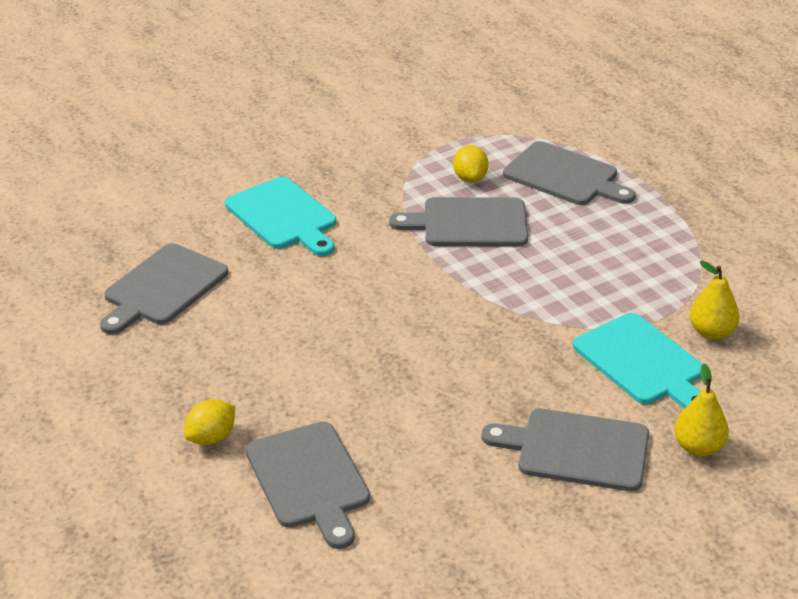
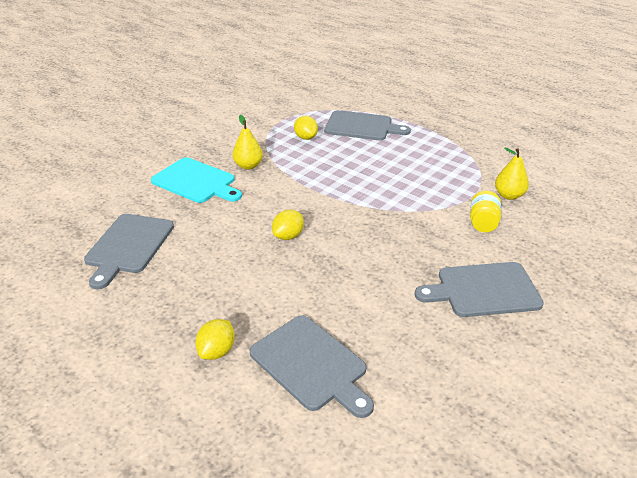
camera: 20 degrees left, 0 degrees up
grey cutting board [389,197,528,246] -> none
turquoise cutting board [573,313,702,409] -> yellow jar [470,191,501,232]
yellow pear [674,364,729,456] -> yellow pear moved to [233,115,263,170]
none -> yellow lemon [272,210,304,240]

